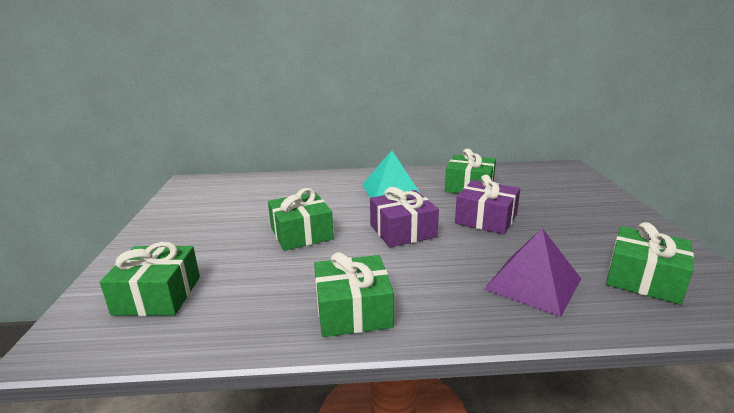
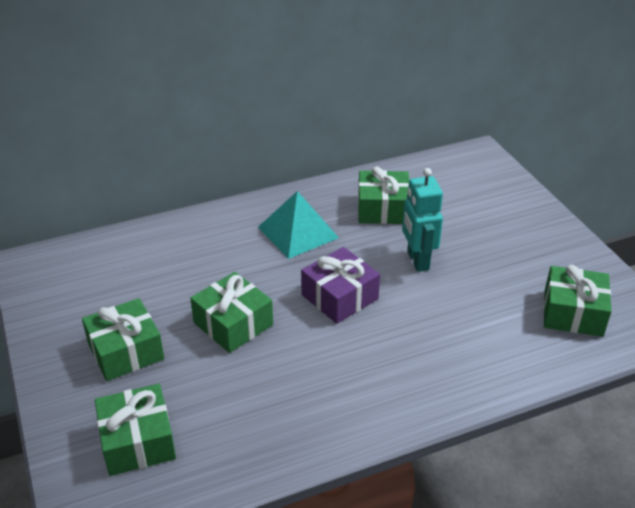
camera: 20 degrees left, 15 degrees up
green gift [314,252,394,337] -> green gift moved to [82,298,164,381]
purple gift [455,175,520,234] -> turquoise robot [402,168,443,272]
purple pyramid [484,228,581,317] -> none

